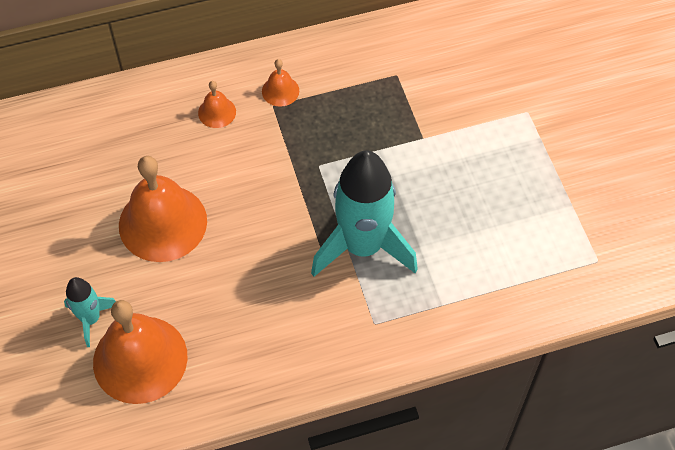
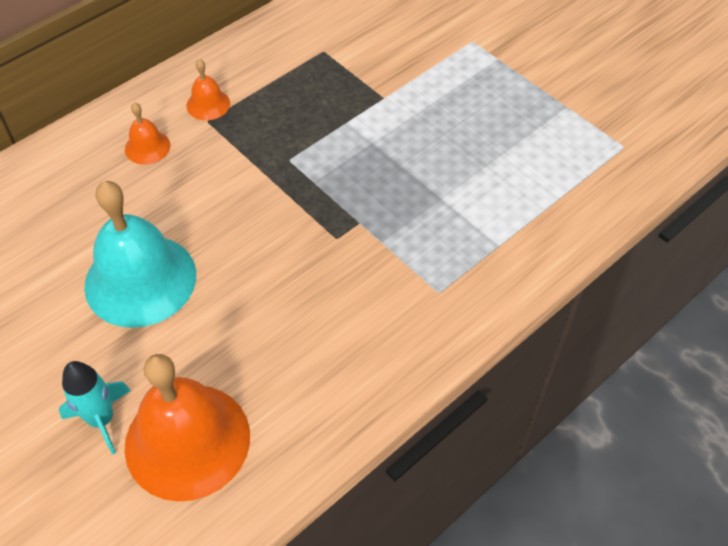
camera: 25 degrees left, 5 degrees down
orange bell [119,156,207,262] -> turquoise bell [84,181,196,328]
turquoise rocket [311,150,418,277] -> none

